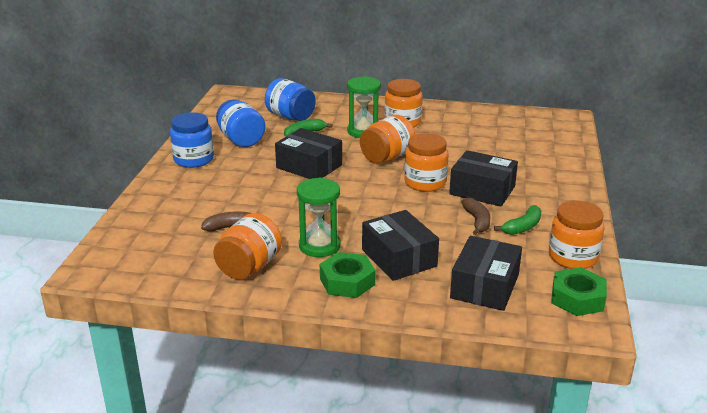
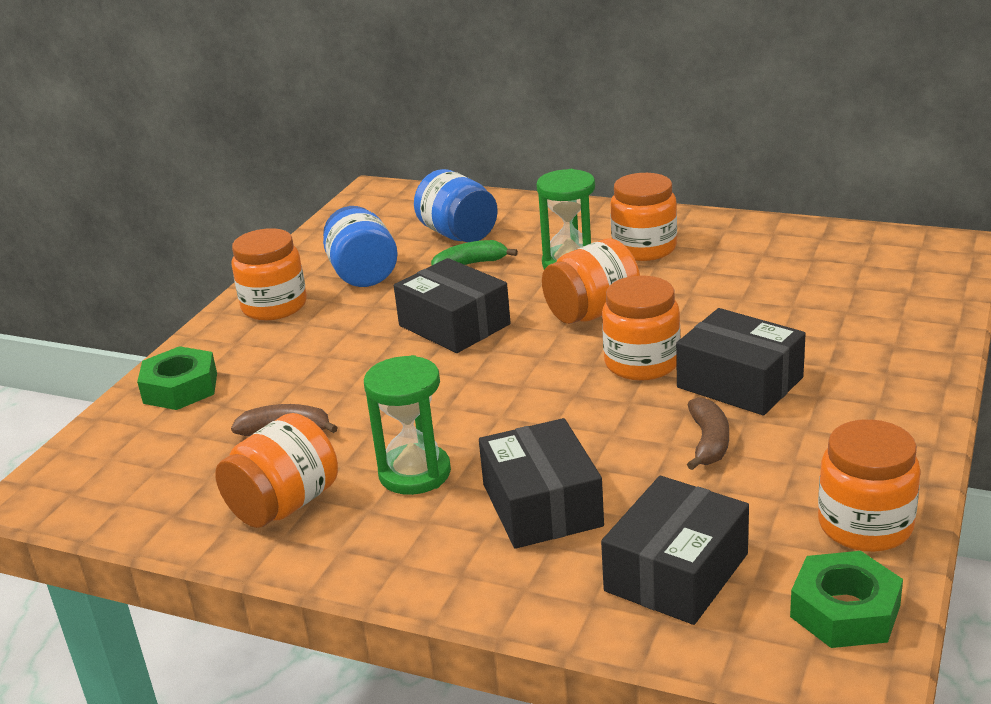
camera: 15 degrees right, 0 degrees up
blue jar [170,112,214,168] -> orange jar [231,228,307,320]
green nut [320,252,376,298] -> green nut moved to [137,346,217,410]
green banana [494,205,542,235] -> none

